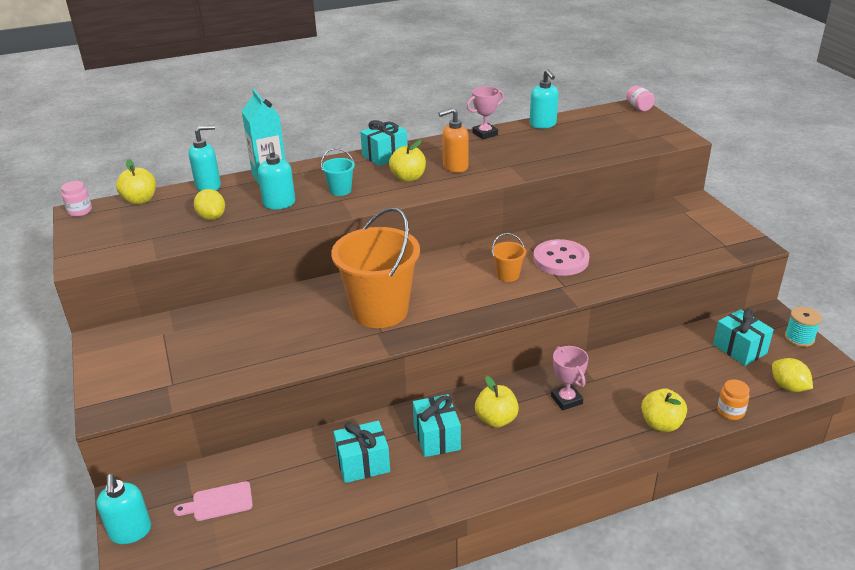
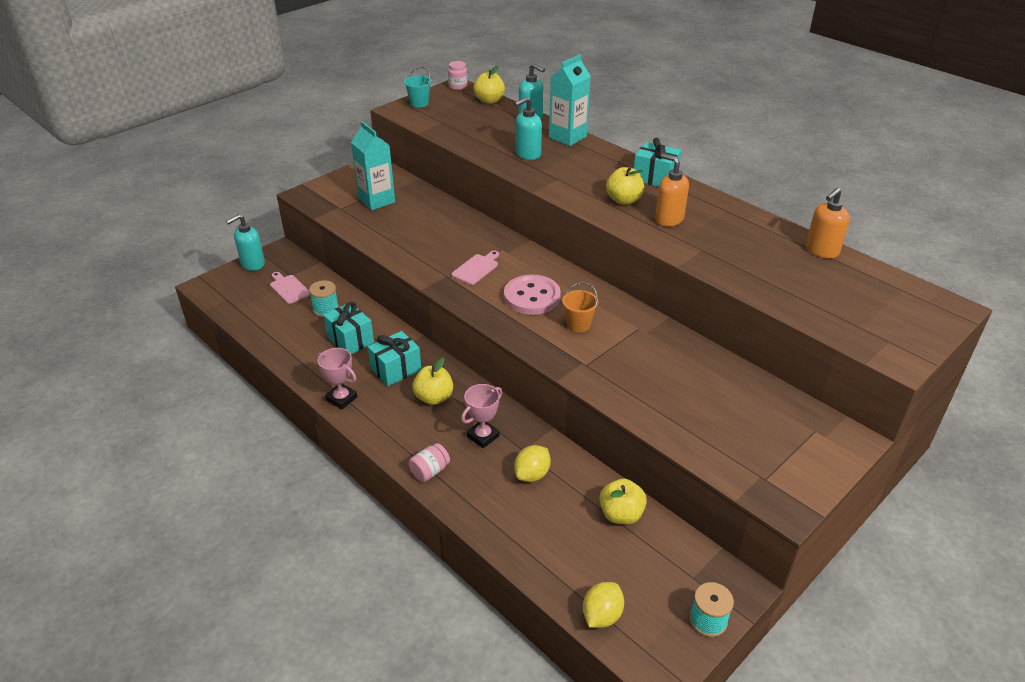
camera: 65 degrees right, 5 degrees up
yellow lemon [194,189,225,220] -> yellow lemon moved to [514,445,551,482]
turquoise bucket [321,148,355,196] -> turquoise bucket moved to [404,67,432,108]
orange bucket [331,207,420,328] -> pink cutting board [451,251,499,285]
pink trophy [467,86,504,139] -> pink trophy moved to [317,348,357,409]
turquoise soap dispenser [530,69,559,129] -> orange soap dispenser [806,188,850,258]
pink button [533,239,589,276] -> pink button moved to [504,275,561,315]
pink jar [626,86,655,111] -> pink jar moved to [409,443,450,482]
yellow apple [641,389,687,432] -> yellow apple moved to [599,479,647,525]
turquoise gift [713,309,774,366] -> none
orange jar [717,379,750,420] -> none
none -> turquoise spool [309,280,339,317]
none -> turquoise carton [351,121,395,211]

